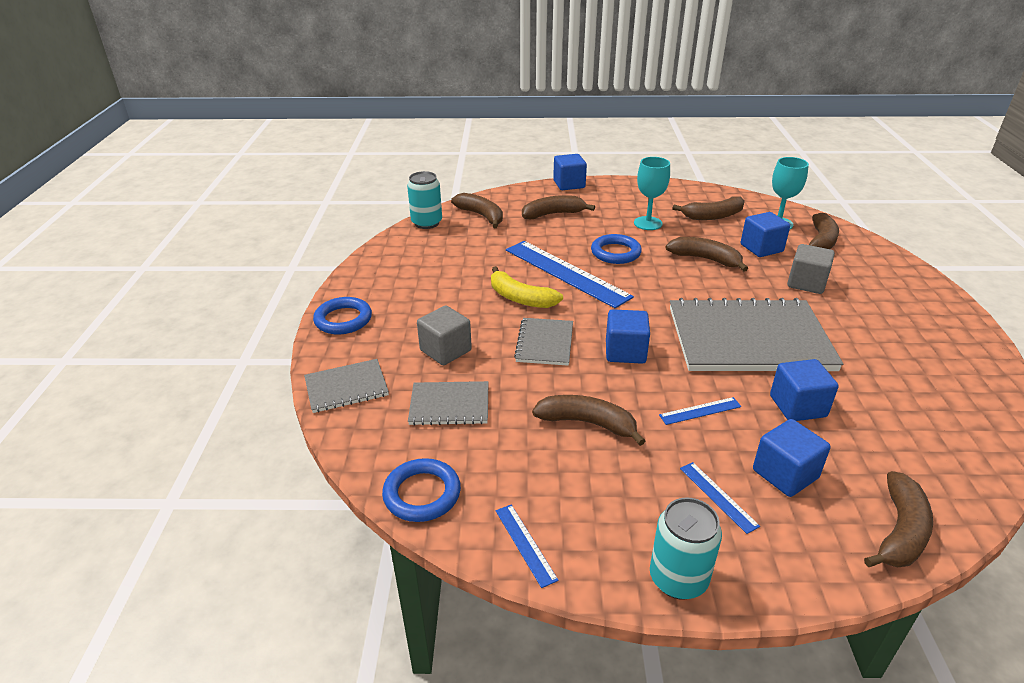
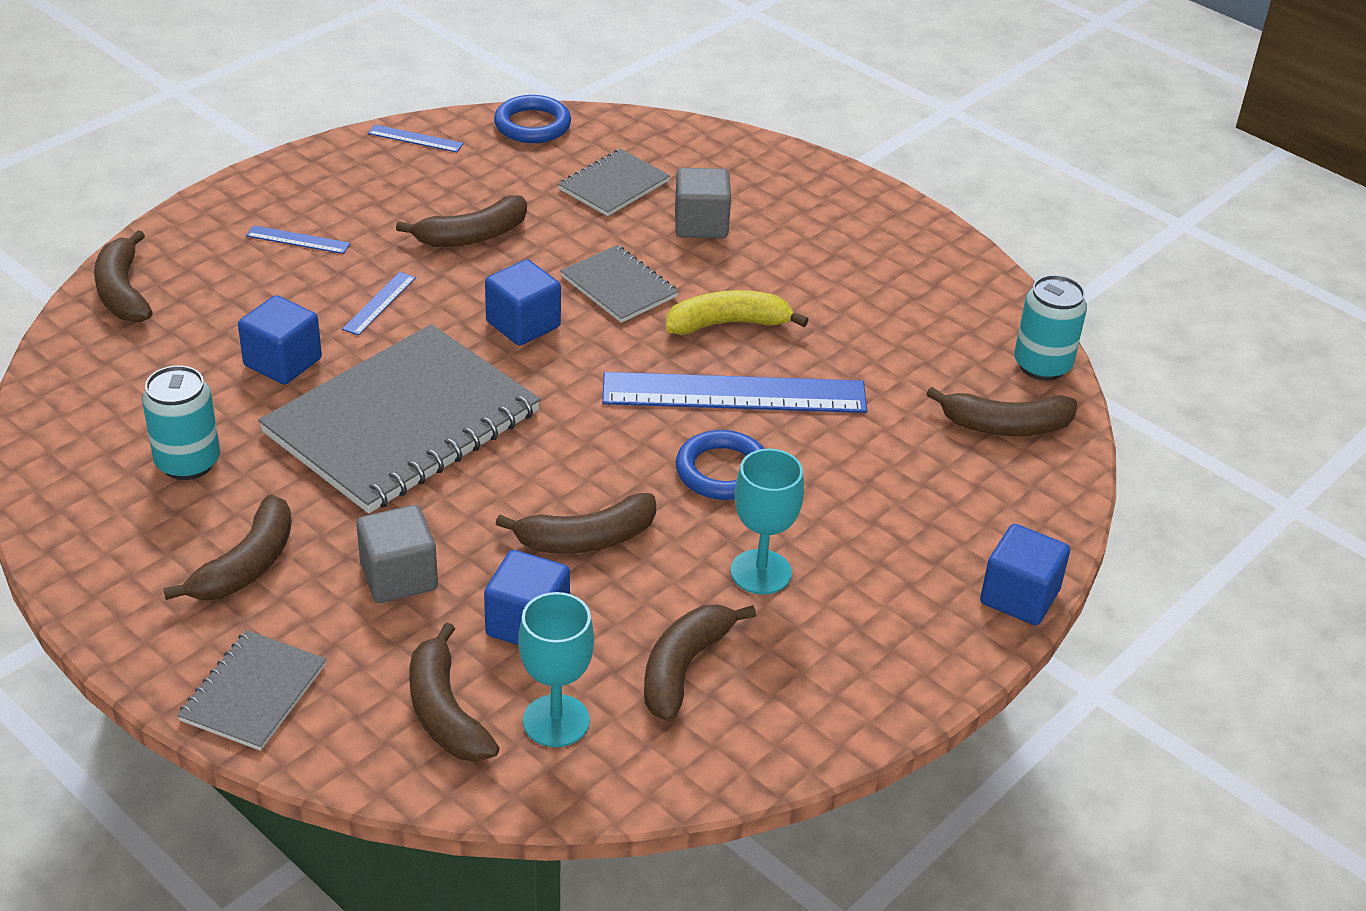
camera: 130 degrees right, 5 degrees up
grey notebook [304,359,389,413] -> grey notebook moved to [177,630,326,751]
blue ring [313,297,372,334] -> none
brown banana [522,195,595,219] -> brown banana moved to [163,495,292,601]
turquoise can [650,498,722,600] -> turquoise can moved to [142,365,220,480]
blue cube [753,419,831,497] -> none

